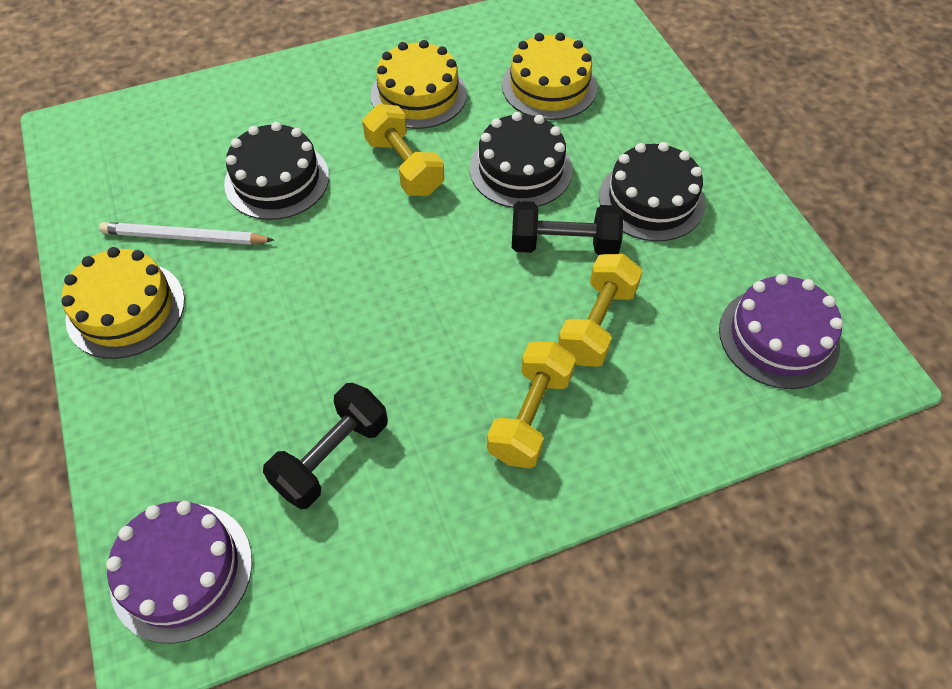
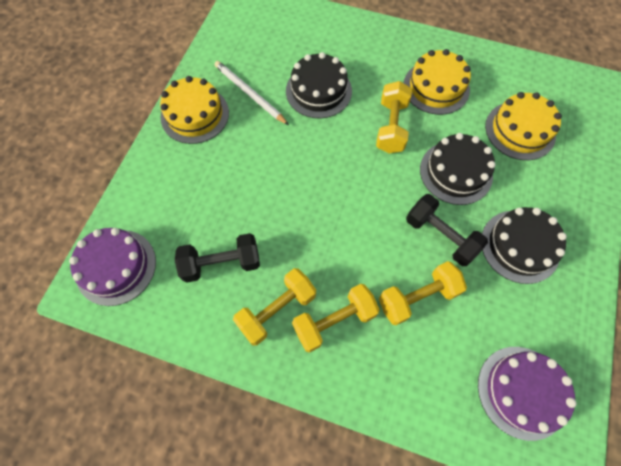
camera: 40 degrees right, 10 degrees up
none -> yellow dumbbell [233,268,316,345]

